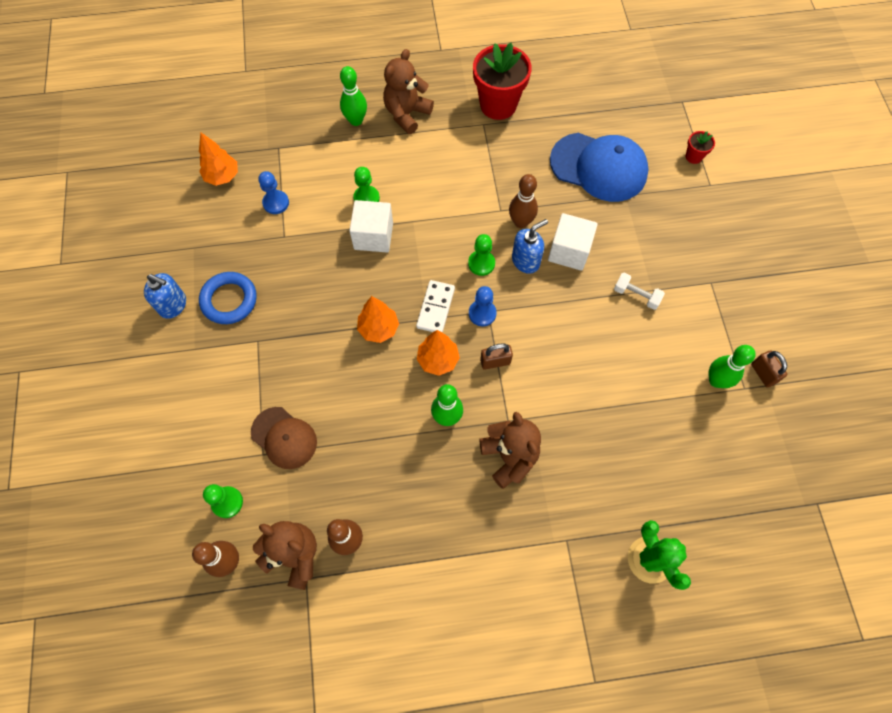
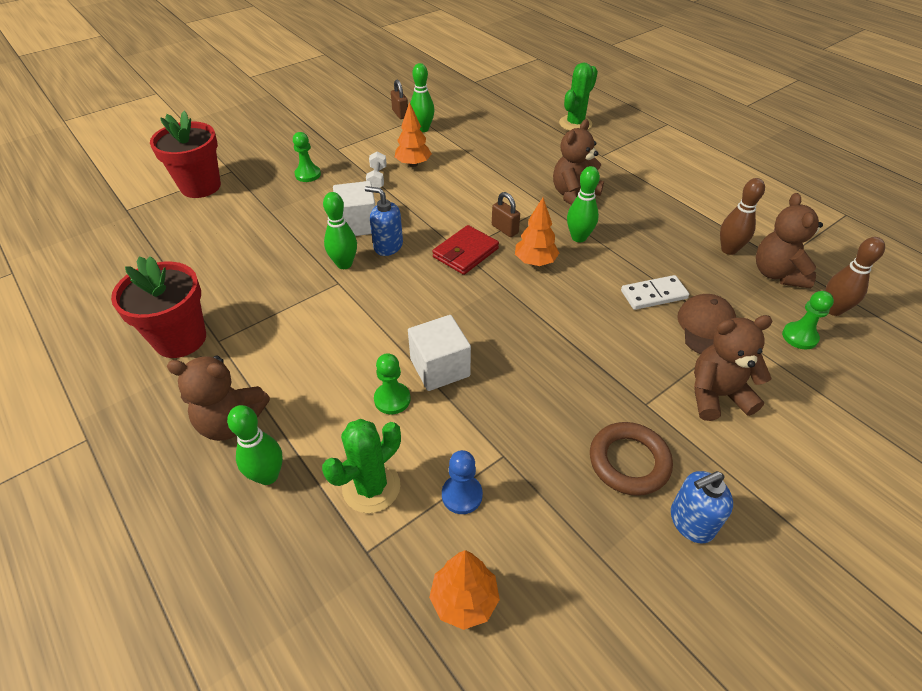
camera: 120 degrees left, 20 degrees down
blue soap dispenser [144,273,186,319] -> blue soap dispenser turned 105 degrees counterclockwise [671,471,733,543]
blue ring [199,272,257,324] -> brown ring [590,422,673,496]
orange tree [357,296,399,343] -> orange tree moved to [395,102,432,167]
white domino [416,280,455,333] -> white domino moved to [621,275,689,310]
green pawn [468,234,495,276] -> green pawn moved to [293,132,321,182]
blue pawn [469,286,497,326] -> red wallet [432,225,499,275]
brown bowling pin [509,174,538,228] -> green bowling pin [323,192,357,269]
blue cap [550,133,649,202] -> none
red flower pot [686,131,715,164] -> red flower pot [150,111,221,198], size x2.24
brown padlock [751,350,787,387] -> brown padlock turned 60 degrees counterclockwise [391,80,408,119]
none -> green cactus [322,419,401,513]
none -> brown teddy bear [694,315,772,421]

